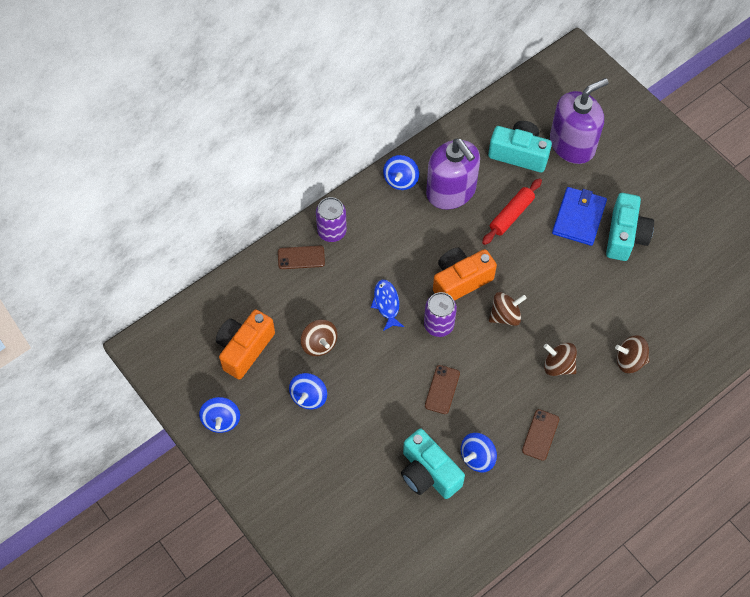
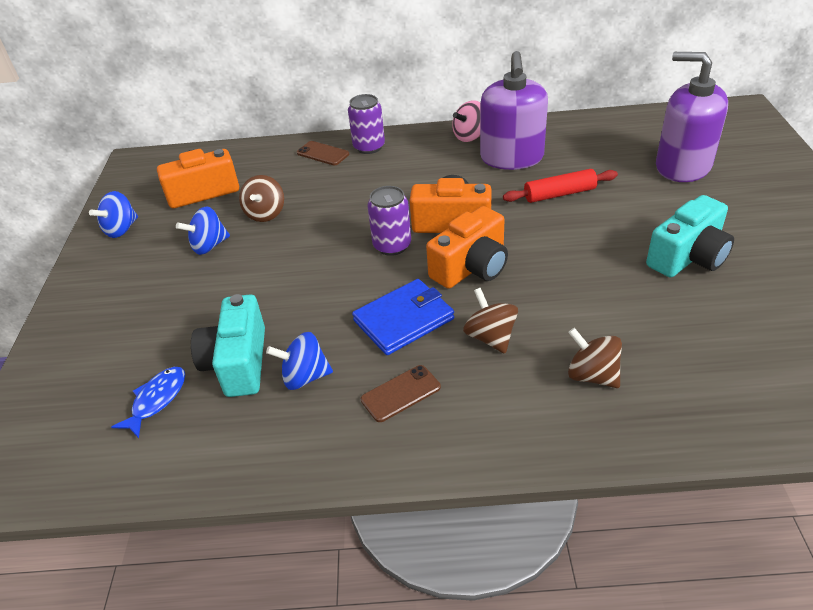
camera: 40 degrees right, 20 degrees down
blue fish [371,280,404,331] -> blue fish moved to [111,367,185,438]
blue spinning top [383,155,419,190] -> pink spinning top [452,100,480,142]
brown phone [425,365,460,414] -> none
turquoise camera [488,121,552,172] -> none
brown spinning top [489,292,527,326] -> orange camera [426,206,508,289]
purple soap dispenser [550,78,609,164] -> purple soap dispenser turned 150 degrees counterclockwise [656,52,728,182]
blue wallet [552,187,607,246] -> blue wallet moved to [352,279,454,355]

